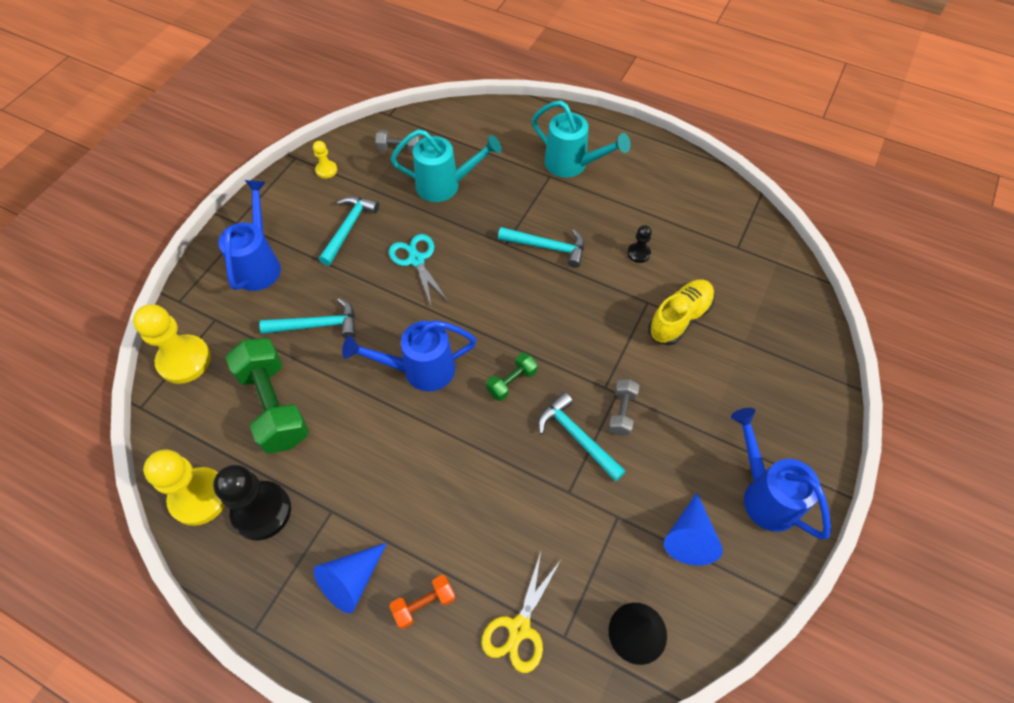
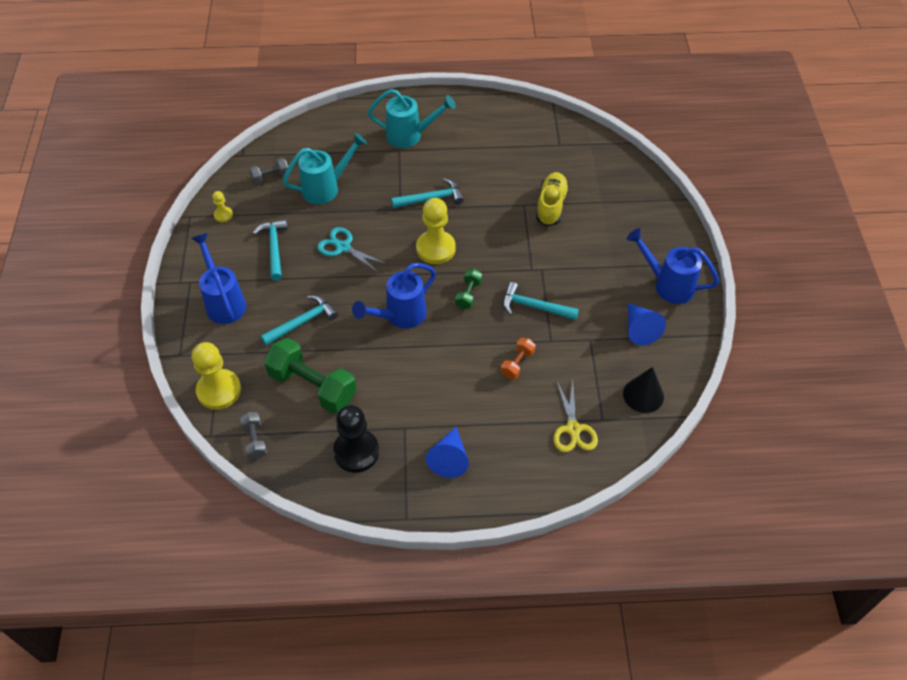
camera: 30 degrees left, 5 degrees down
yellow pawn [143,449,225,526] -> yellow pawn moved to [416,198,456,264]
orange dumbbell [389,575,456,629] -> orange dumbbell moved to [501,338,536,379]
grey dumbbell [608,379,640,436] -> grey dumbbell moved to [240,412,267,459]
black pawn [627,225,652,263] -> none

